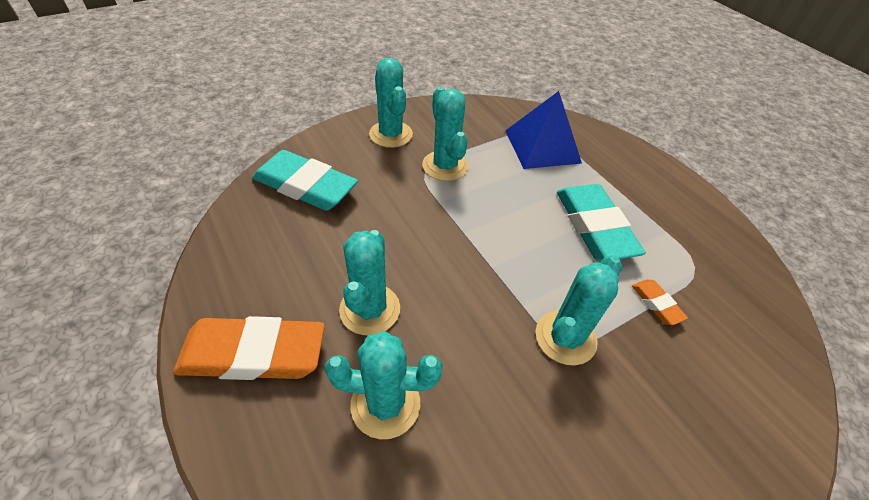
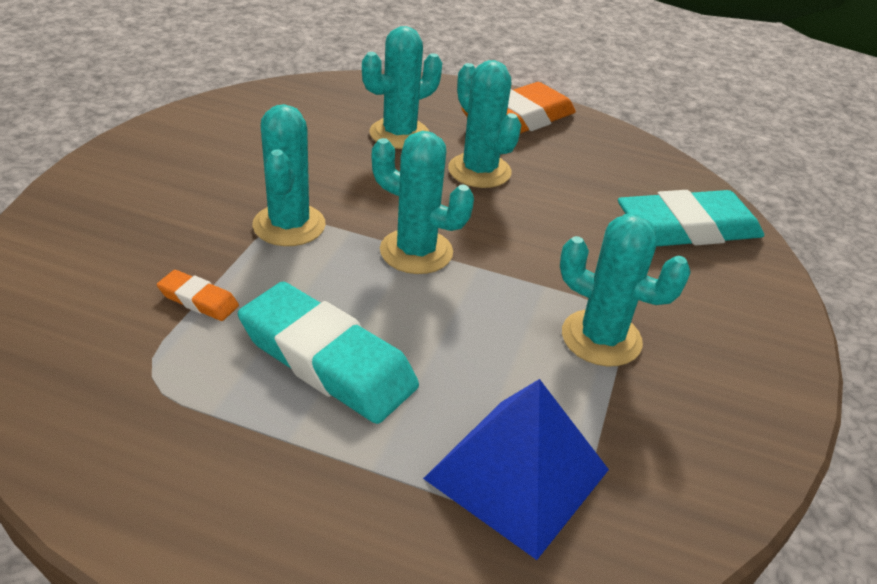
camera: 140 degrees right, 10 degrees down
turquoise cactus [369,58,413,148] -> turquoise cactus moved to [372,131,474,274]

